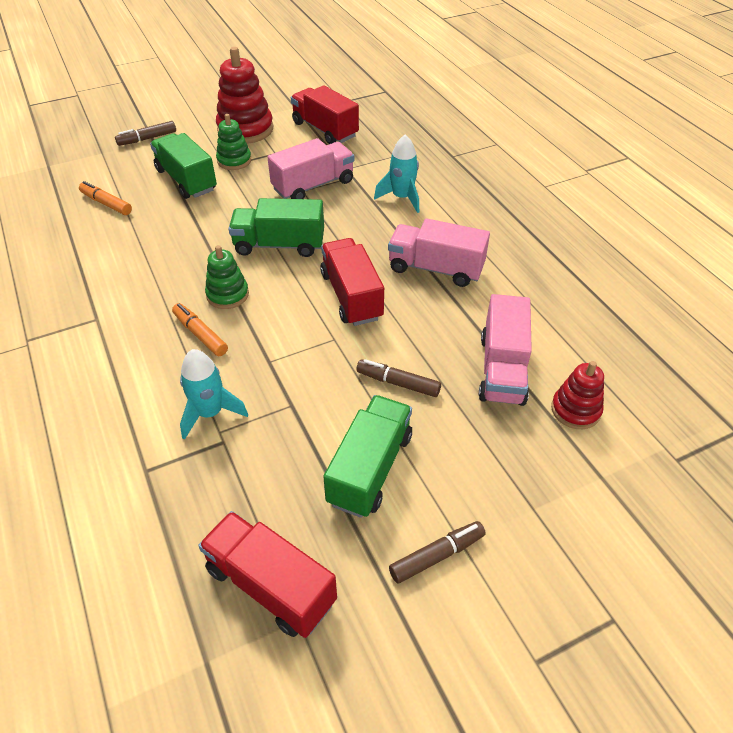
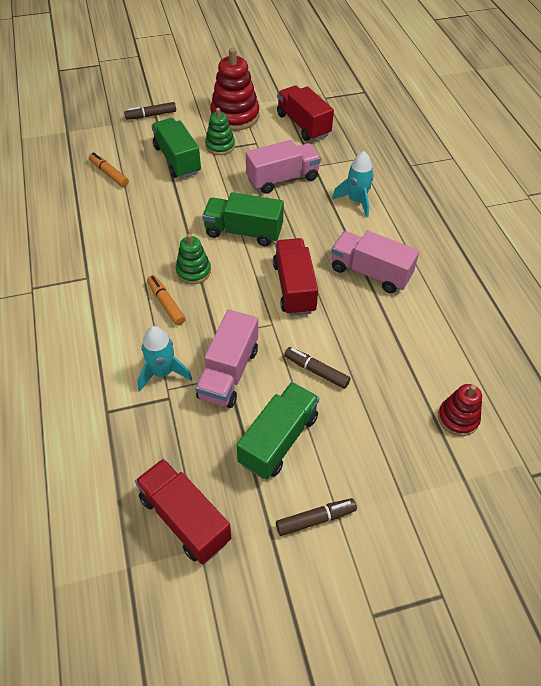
camera: 10 degrees right, 5 degrees up
pink truck [479,294,532,406] -> pink truck moved to [195,310,258,408]

